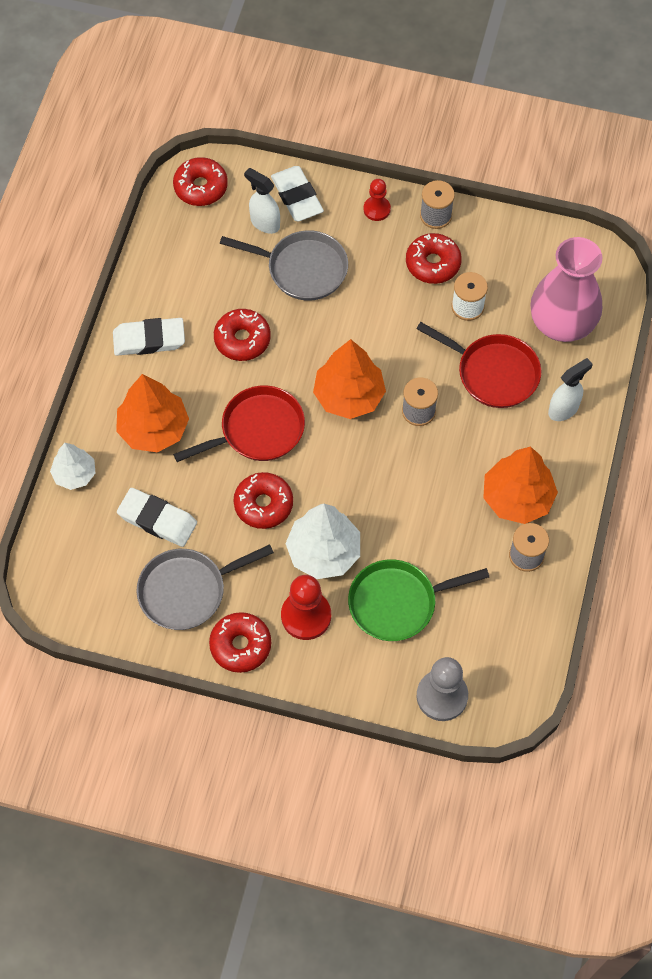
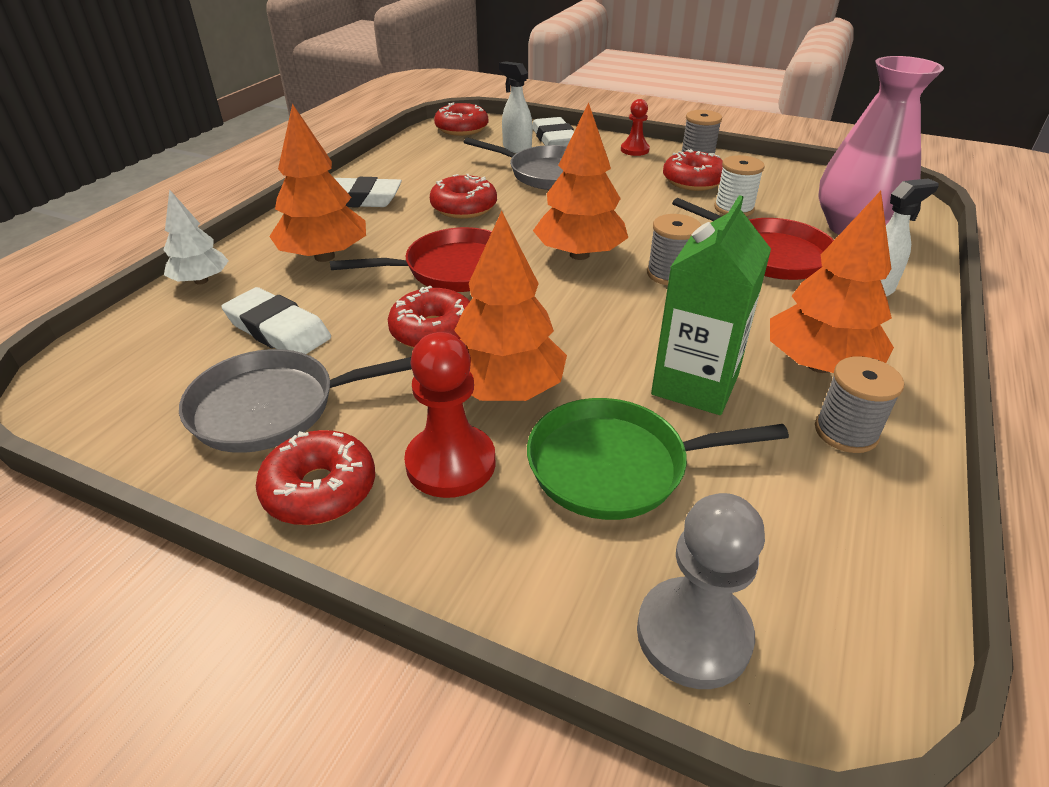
camera: 10 degrees right, 25 degrees down
white tree [285,504,360,579] -> orange tree [454,211,567,401]
none -> green carton [651,195,771,415]

